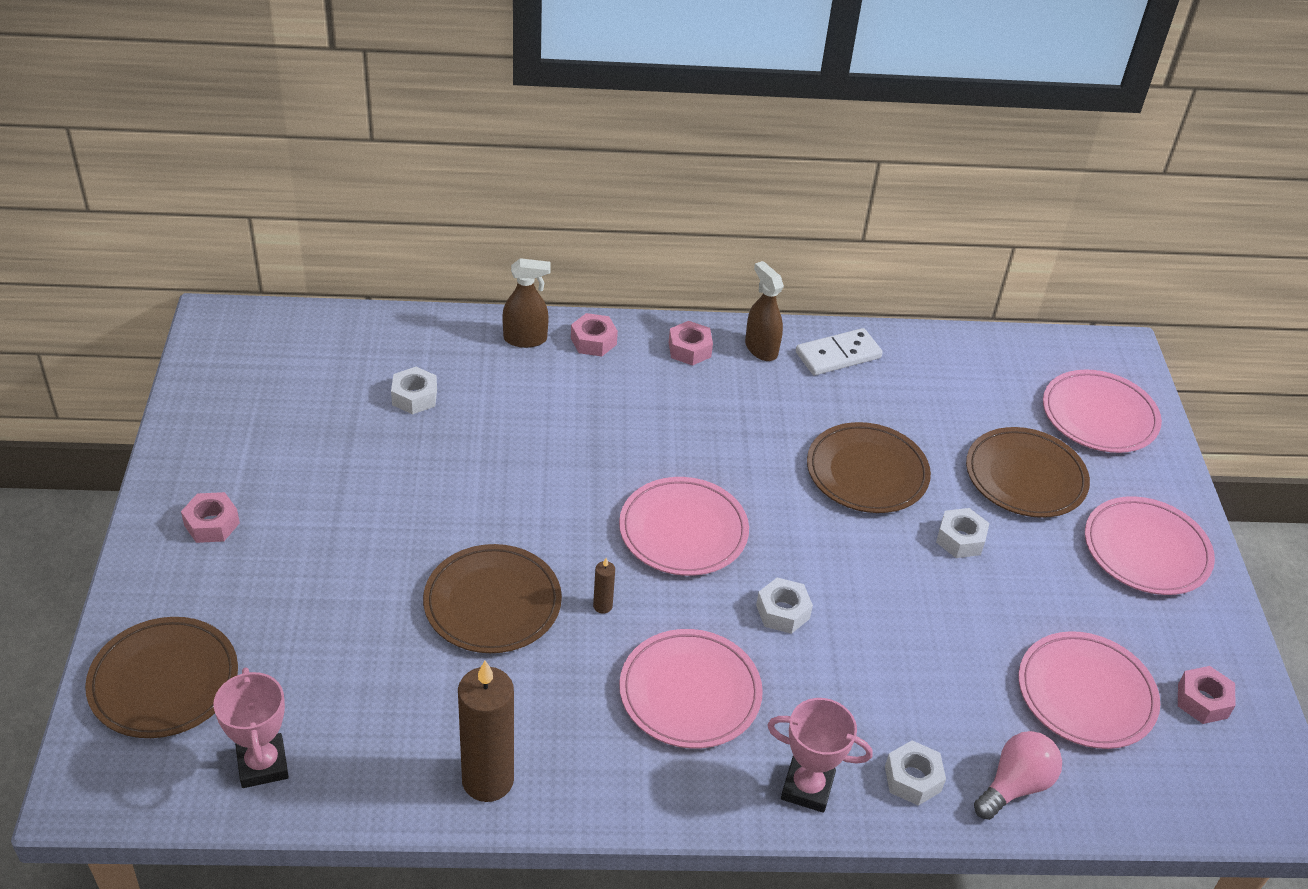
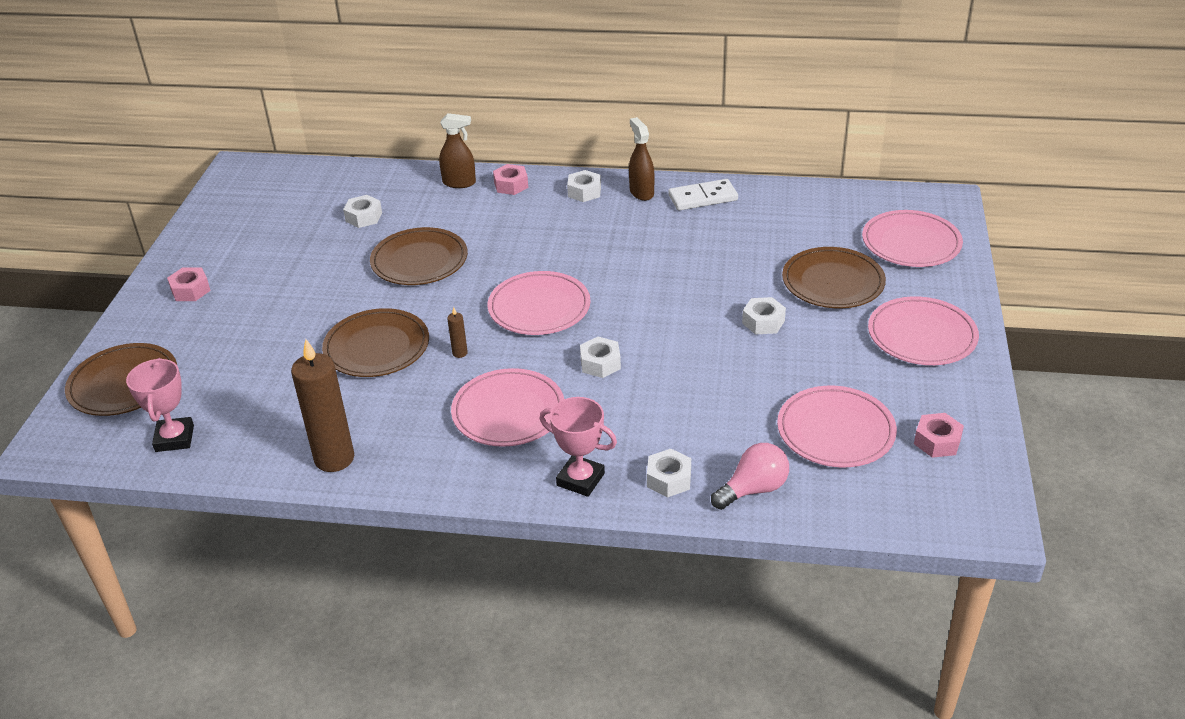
camera: 15 degrees right, 5 degrees down
pink nut [669,321,713,366] -> white nut [567,170,601,202]
brown plate [807,422,931,513] -> brown plate moved to [370,227,468,285]

